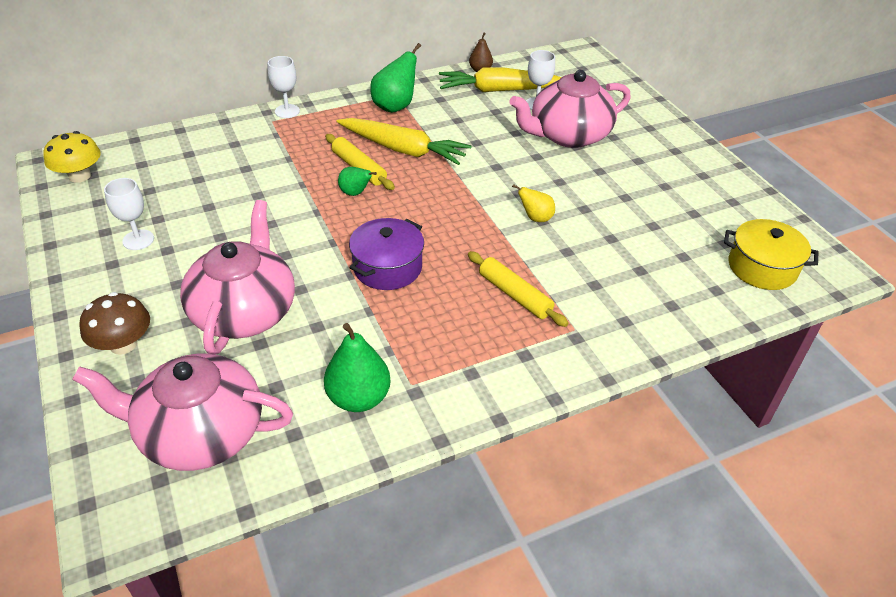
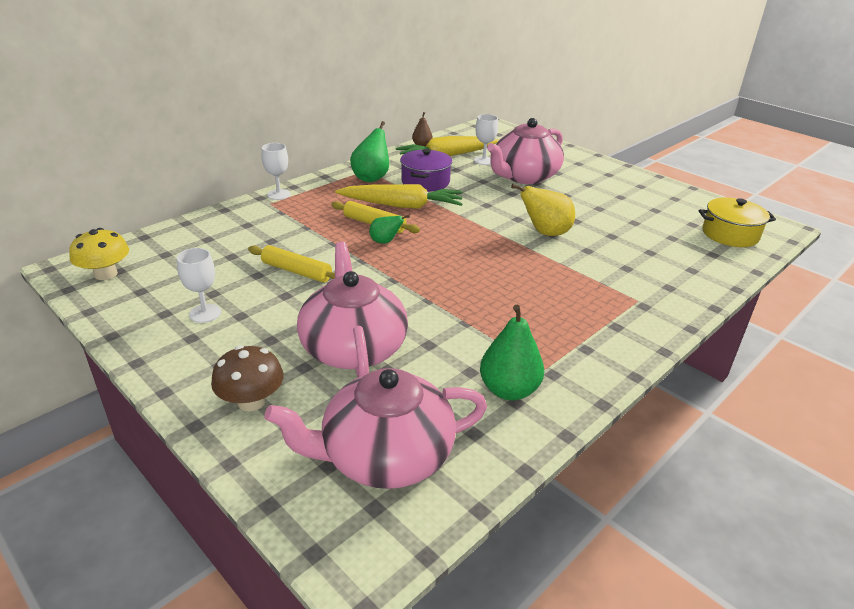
camera: 20 degrees left, 10 degrees down
purple pot [349,218,424,290] -> purple pot moved to [400,149,452,192]
yellow rolling pin [468,251,568,327] -> yellow rolling pin moved to [248,245,335,283]
yellow pear [512,184,555,222] -> yellow pear [511,184,575,236], size x1.71

